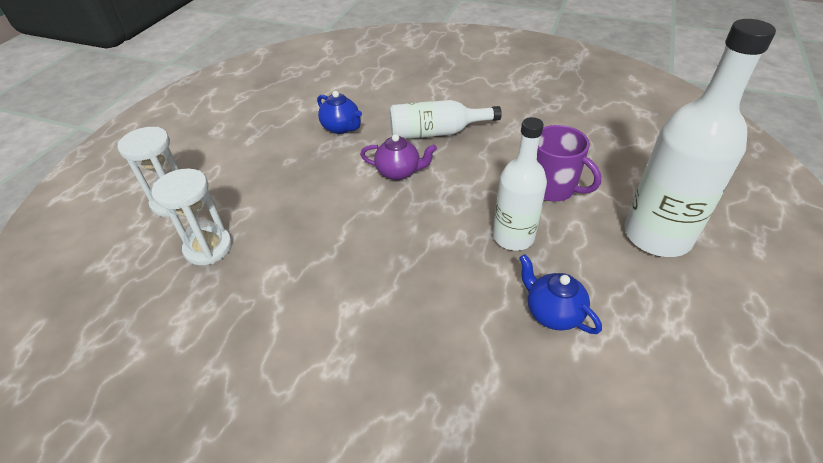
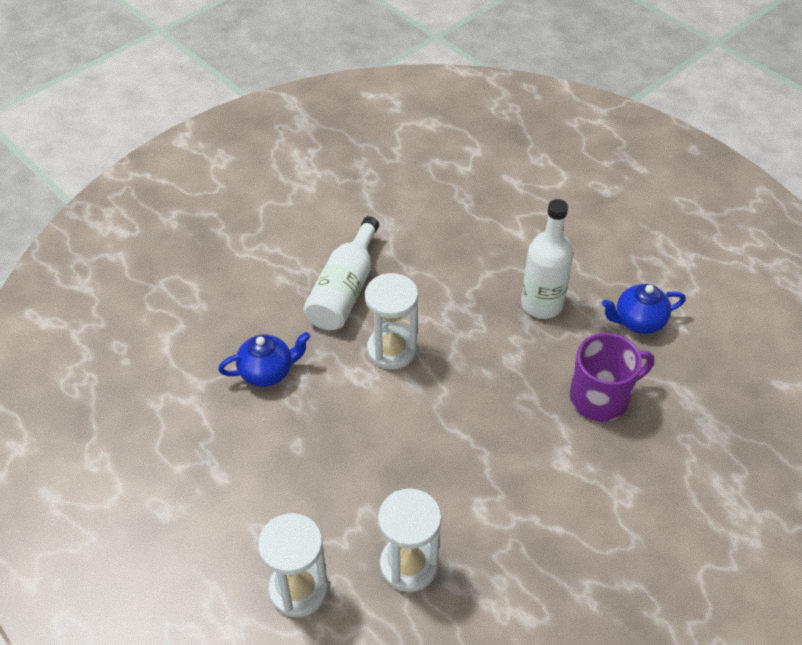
camera: 65 degrees left, 5 degrees up
purple teapot [360,134,437,180] -> white hourglass [365,273,418,369]
purple mug [537,125,601,201] -> purple mug moved to [570,333,654,422]
white bottle [624,19,776,257] -> none

